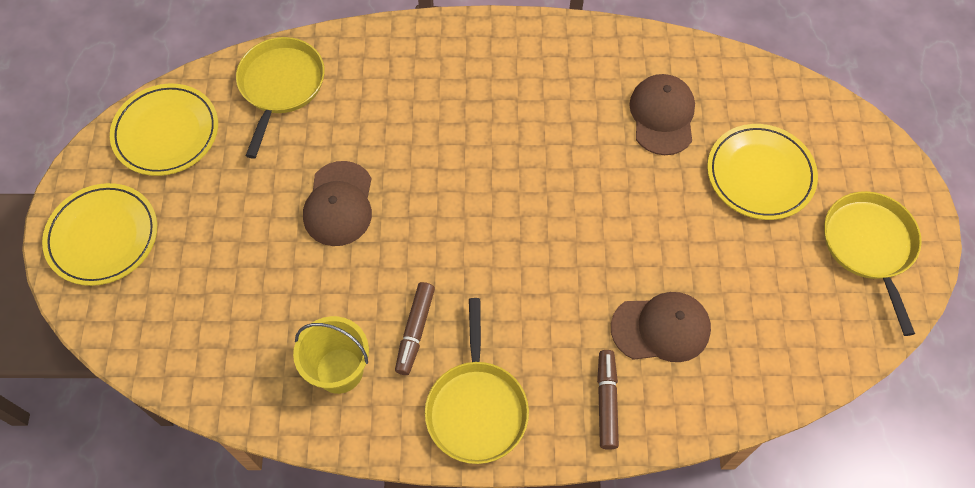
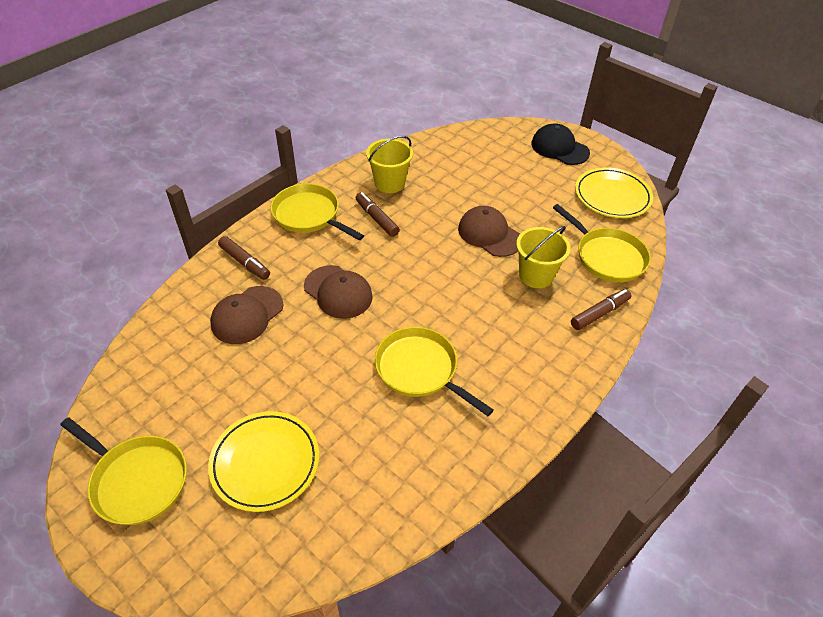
camera: 130 degrees right, 15 degrees down
yellow plate [42,183,157,286] -> black cap [531,123,590,165]
brown cap [629,74,695,155] -> brown cap moved to [304,265,373,319]
none -> yellow pan [375,327,494,416]
none -> yellow bucket [516,226,571,288]
none -> brown marker [571,289,631,330]

